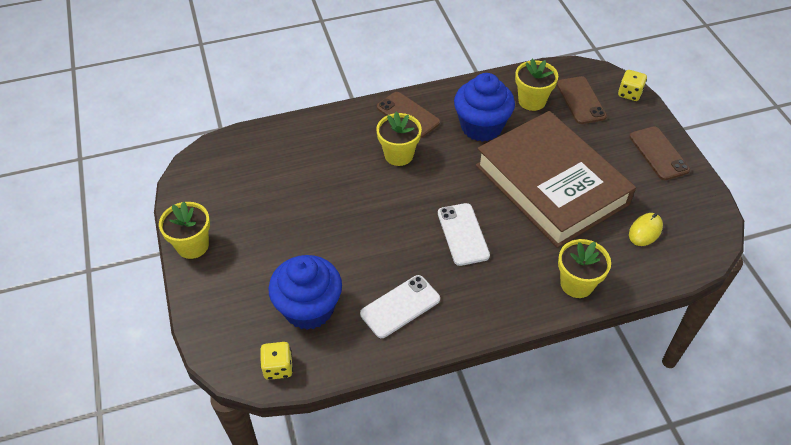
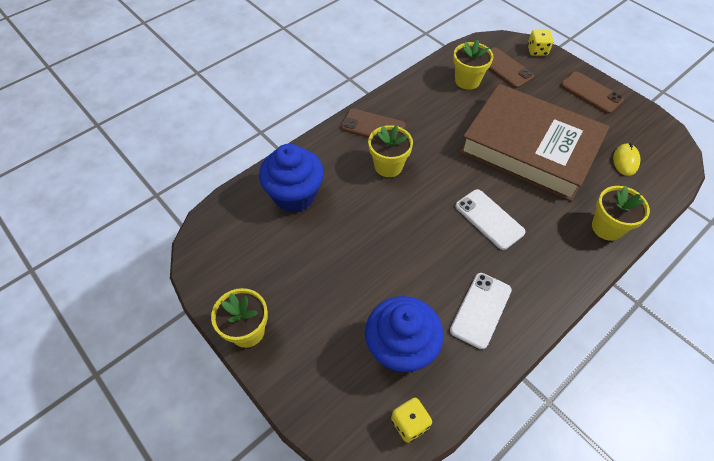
camera: 25 degrees left, 5 degrees up
blue cupcake [454,73,515,142] -> blue cupcake moved to [259,144,324,213]

